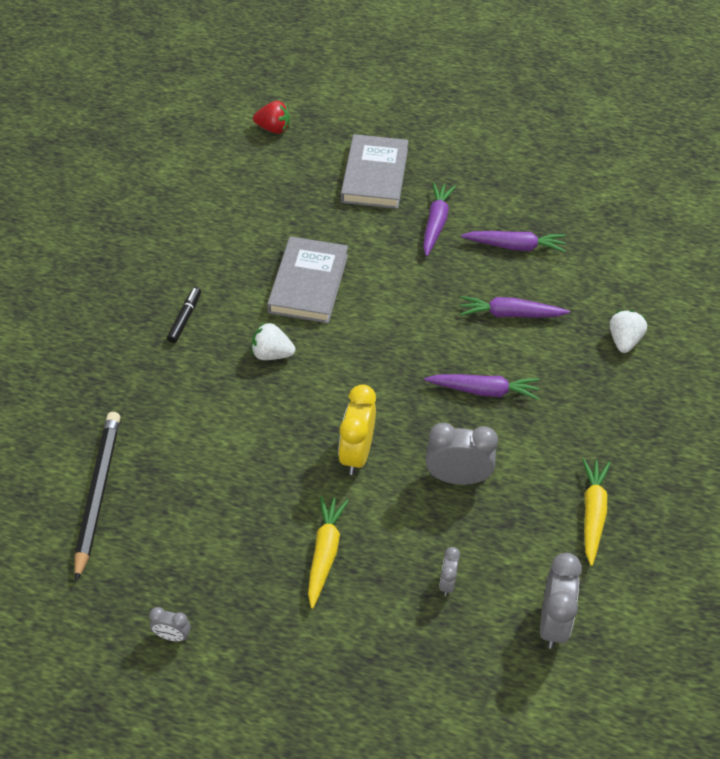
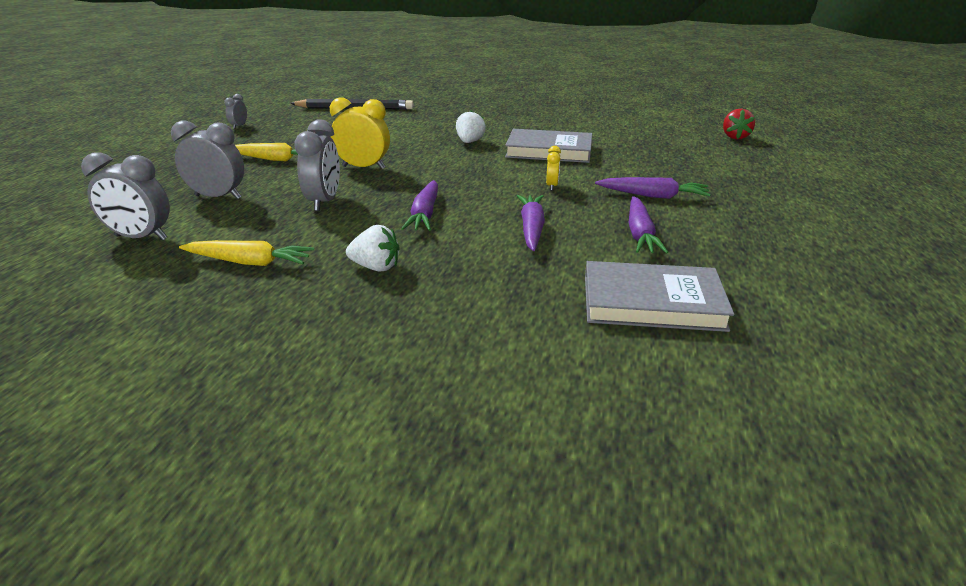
camera: 90 degrees right, 20 degrees down
black marker [167,287,201,343] -> none
grey book [341,134,409,209] -> grey book moved to [585,261,734,332]
grey clock [439,547,460,596] -> grey clock [171,121,244,199], size x1.90
white strawberry [610,310,647,353] -> white strawberry moved to [346,225,400,271]
none -> yellow clock [546,146,561,191]

